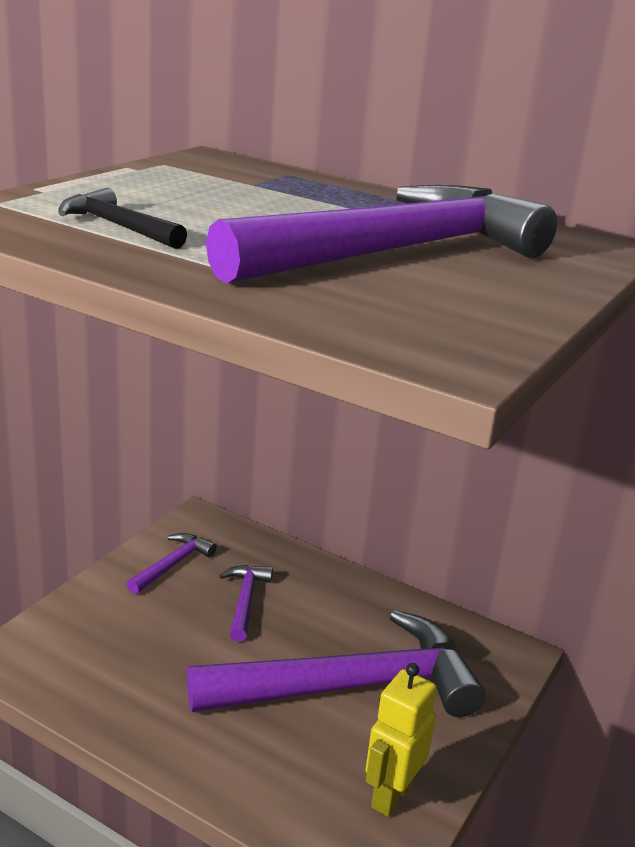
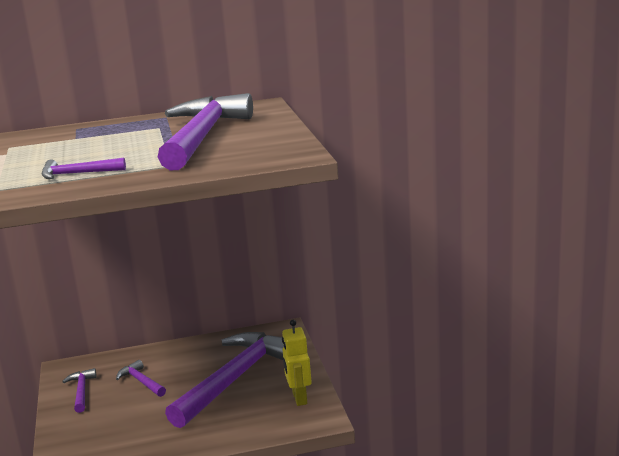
camera: 40 degrees left, 5 degrees down
black hammer [58,188,187,249] -> purple hammer [42,158,126,179]

